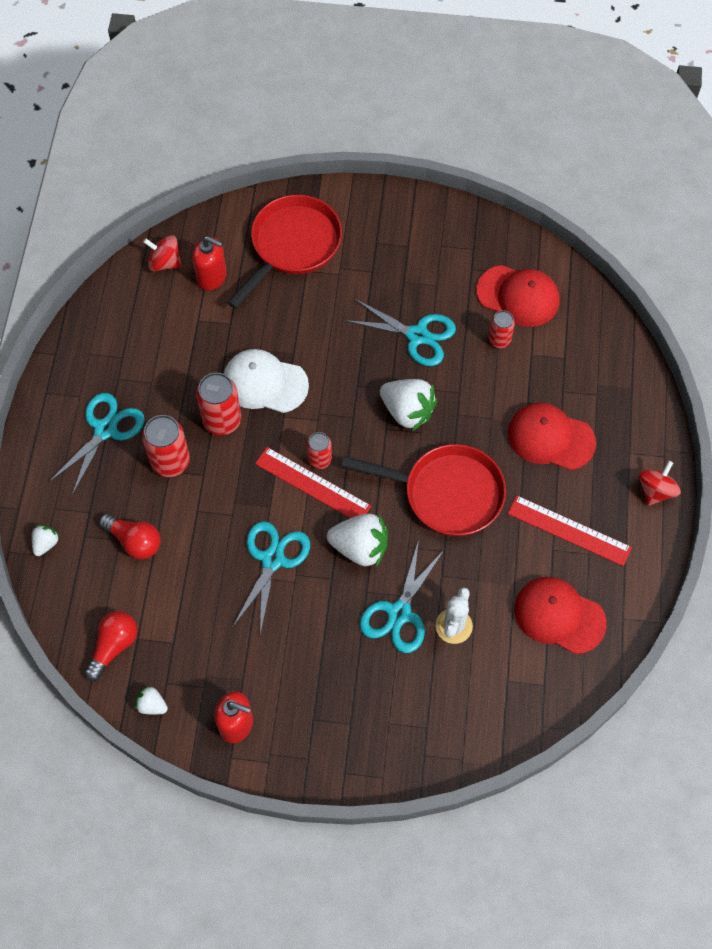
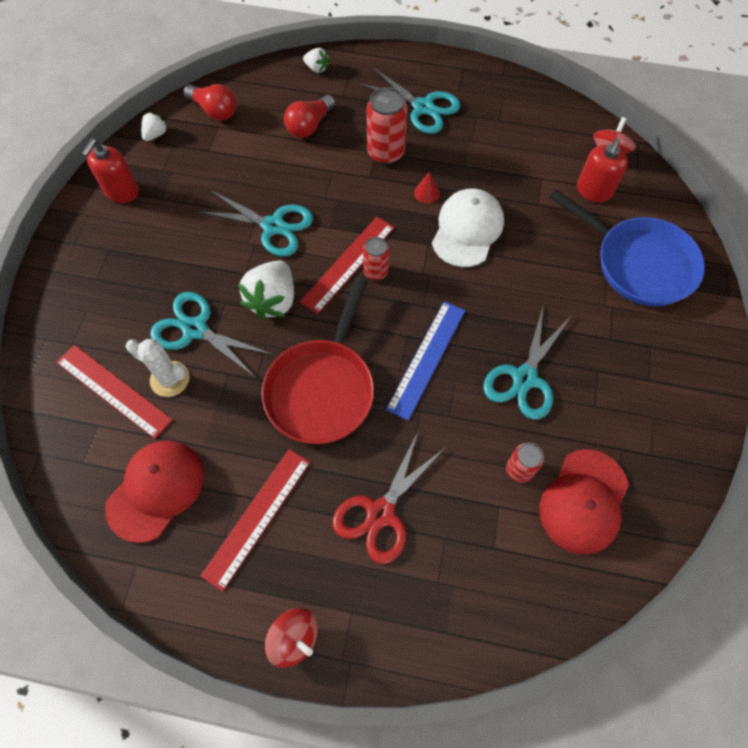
camera: 95 degrees right, 0 degrees up
red can [196,373,241,435] -> red cone [414,172,440,204]
red pan [227,195,342,309] -> blue pan [549,189,705,306]
white strawberry [380,379,437,431] -> blue ruler [386,301,465,420]
red cap [508,403,596,470] -> red scissors [332,432,446,564]
none -> red ruler [57,345,173,439]

